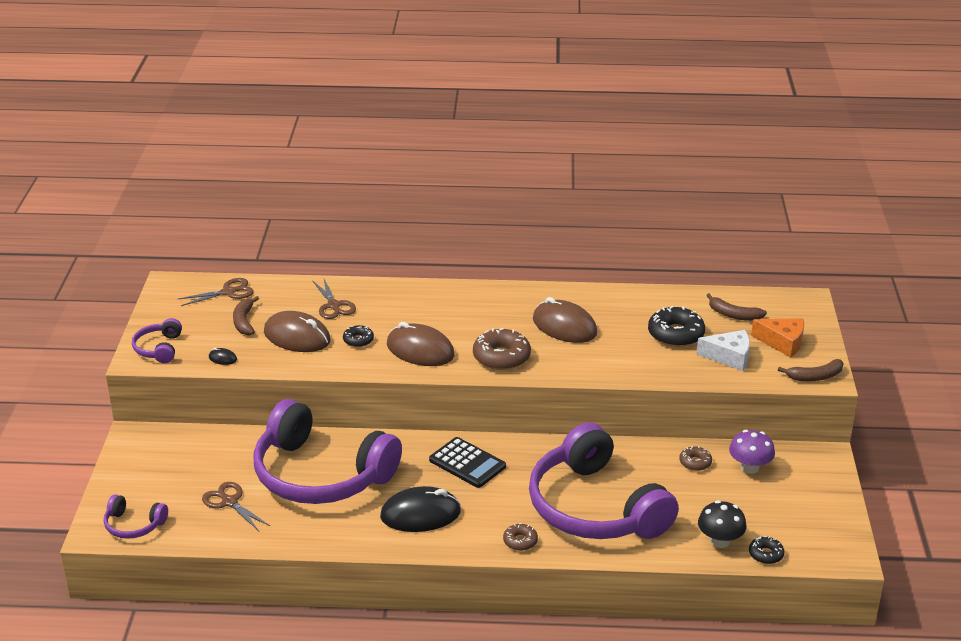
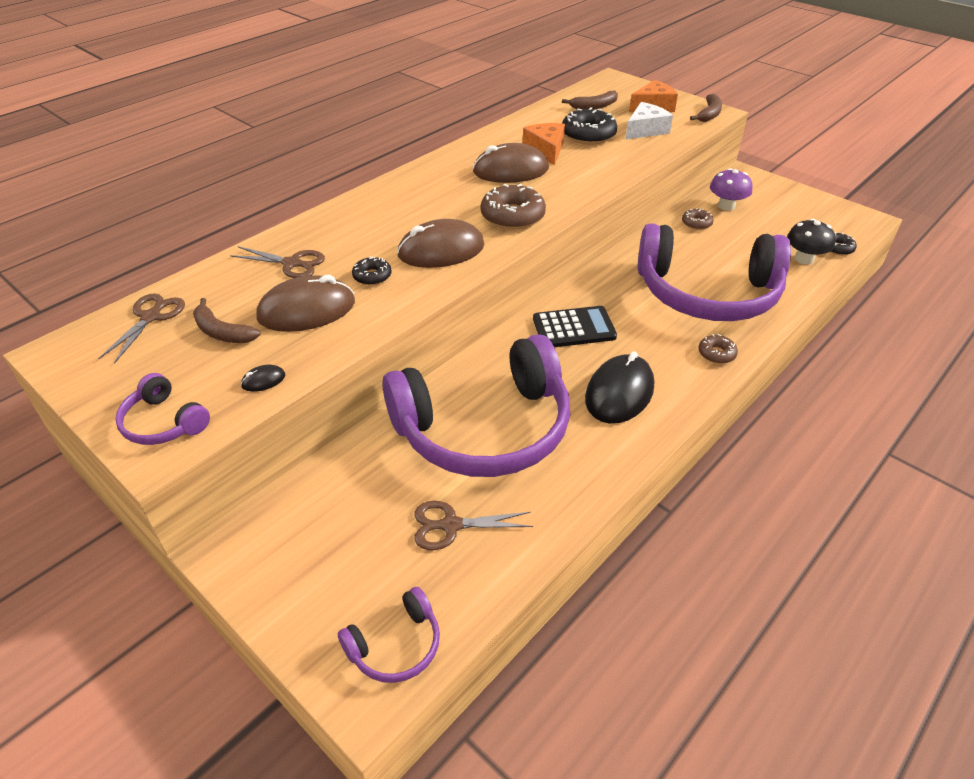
camera: 50 degrees left, 10 degrees up
none -> orange cheese [523,123,565,165]

